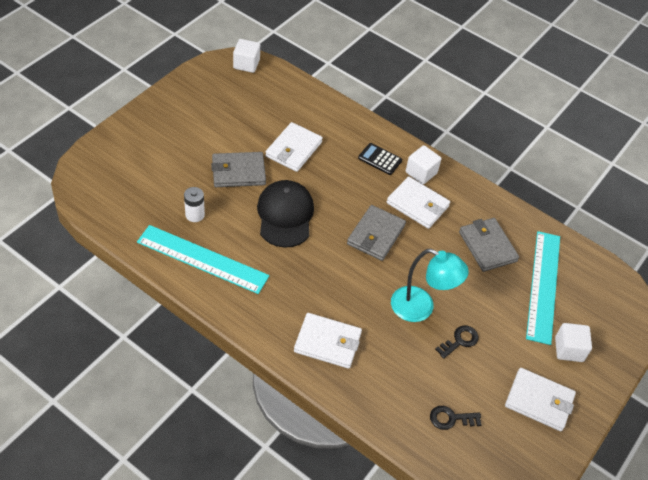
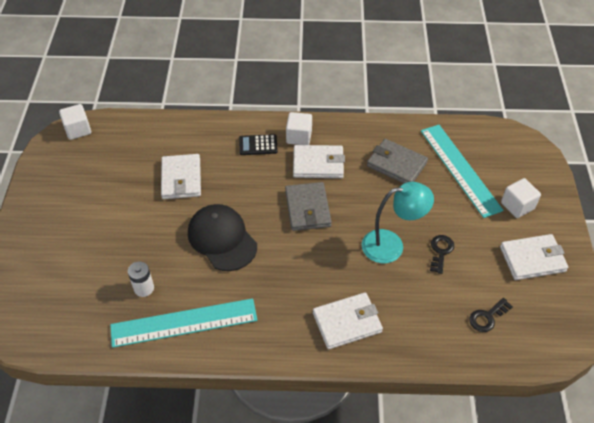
camera: 30 degrees left, 0 degrees up
grey wallet [211,152,266,187] -> none

